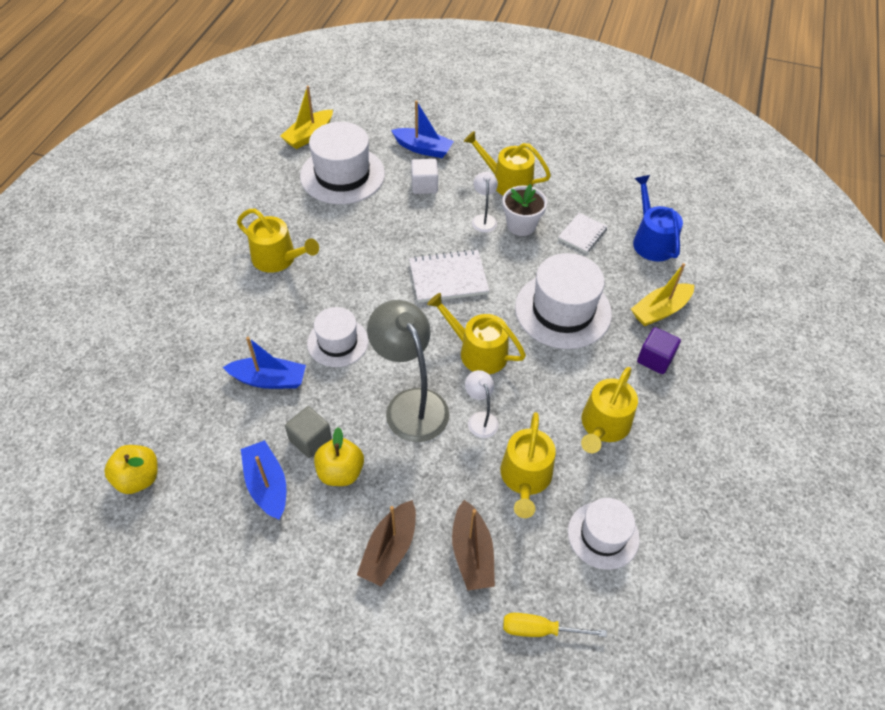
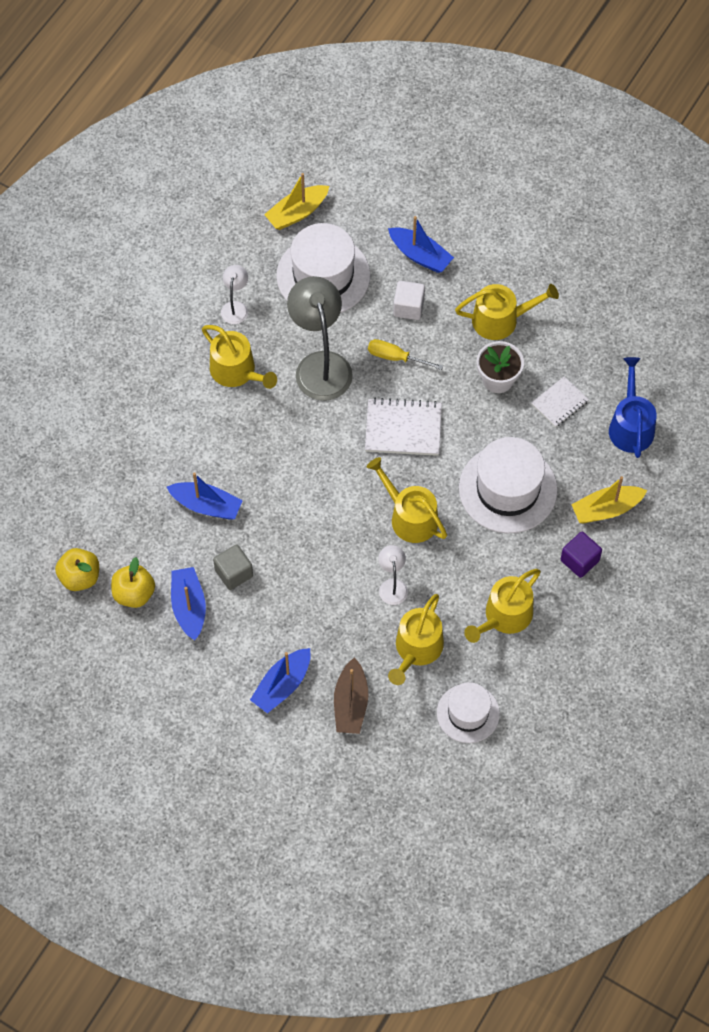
camera: 15 degrees right, 10 degrees up
white hat [307,307,368,367] -> none
yellow apple [314,427,364,486] -> yellow apple moved to [111,557,155,608]
brown boat [357,500,416,586] -> blue boat [250,648,311,714]
grey lamp [367,300,449,442] -> grey lamp moved to [287,276,353,401]
yellow watering can [464,131,551,196] -> yellow watering can turned 135 degrees clockwise [455,284,559,340]
white lamp [472,172,498,232] -> white lamp moved to [221,265,248,324]
yellow screwdriver [503,613,607,637] -> yellow screwdriver moved to [368,339,443,370]

